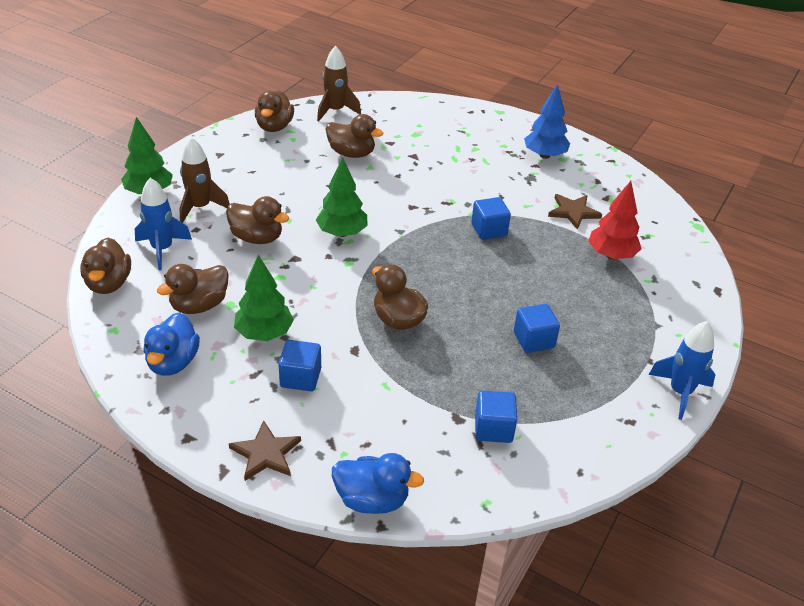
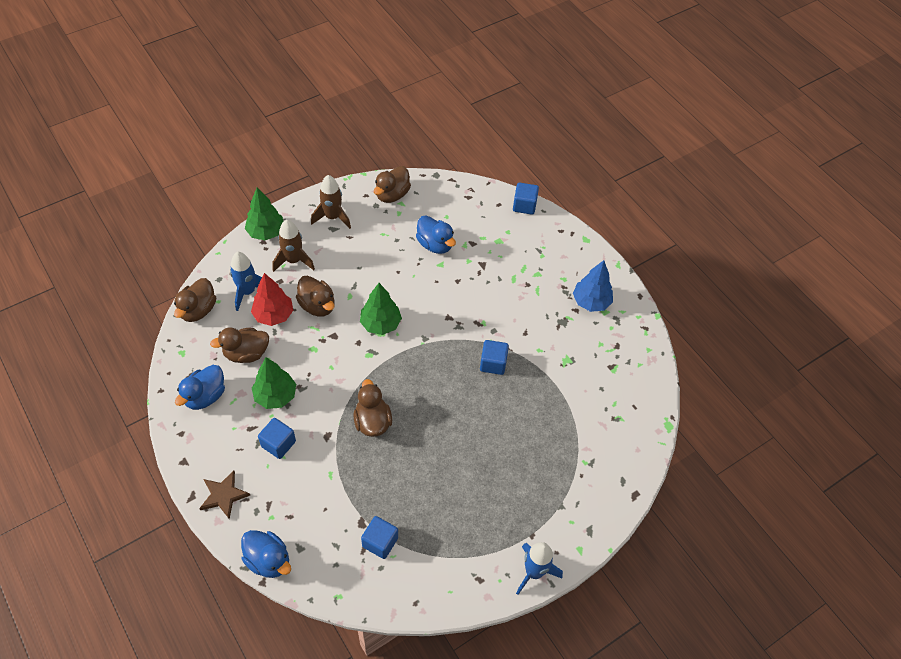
camera: 25 degrees right, 15 degrees up
brown rocket [317,46,361,121] -> brown rocket moved to [311,175,351,229]
brown duck [326,114,383,158] -> blue duck [416,215,456,254]
blue cube [514,304,560,353] -> blue cube moved to [513,183,539,215]
brown star [548,194,602,230] -> none
red tree [588,181,641,259] -> red tree moved to [251,273,293,326]

